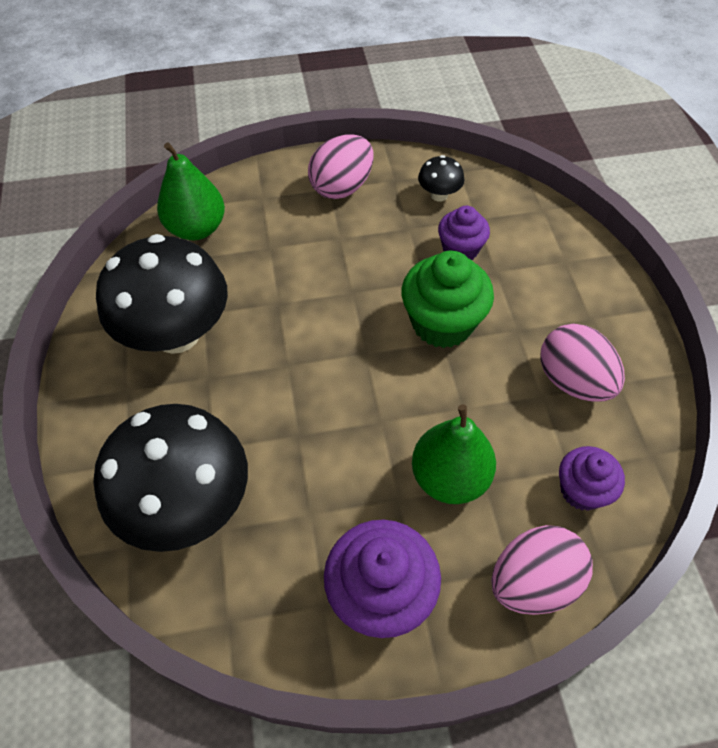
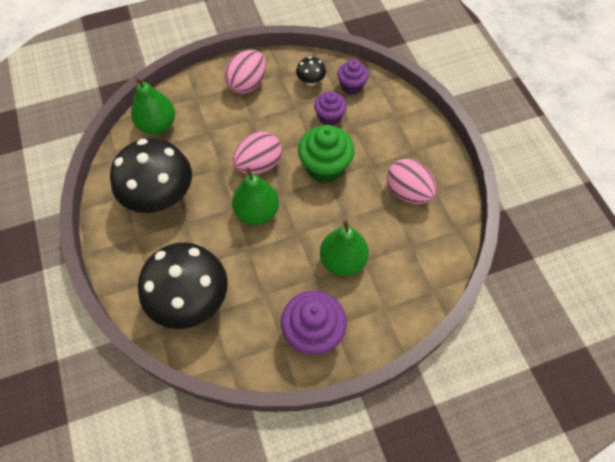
camera: 10 degrees left, 5 degrees up
pink egg [491,525,593,615] -> pink egg moved to [233,132,282,174]
purple cupcake [559,446,625,511] -> purple cupcake moved to [337,59,369,95]
none -> green pear [232,167,279,225]

